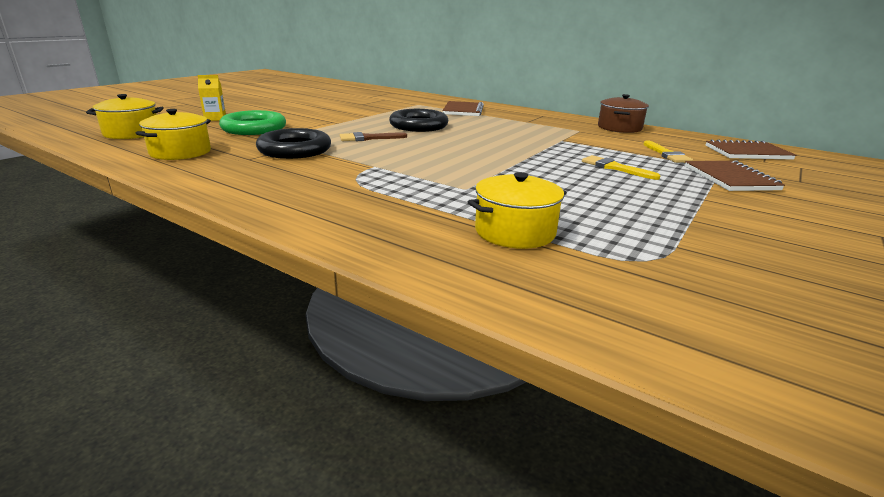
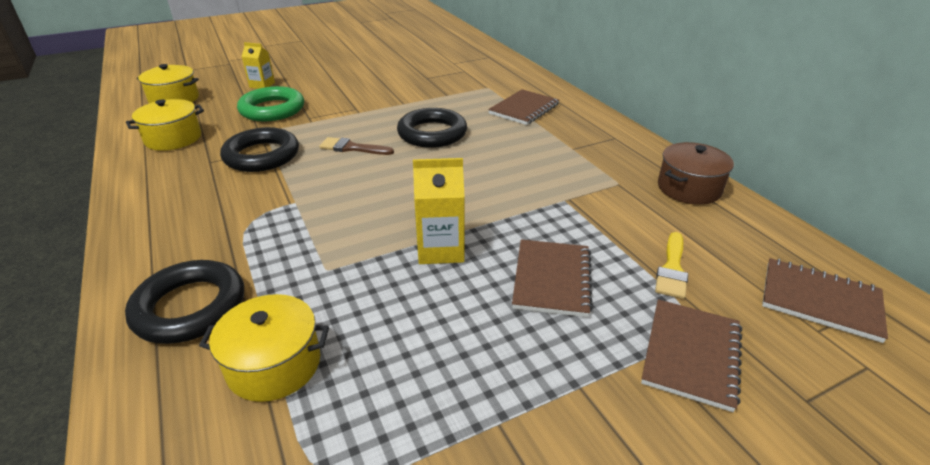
camera: 30 degrees right, 10 degrees up
yellow brush [582,155,660,180] -> brown notebook [512,239,593,317]
none -> black ring [125,260,244,344]
none -> yellow carton [413,158,465,264]

